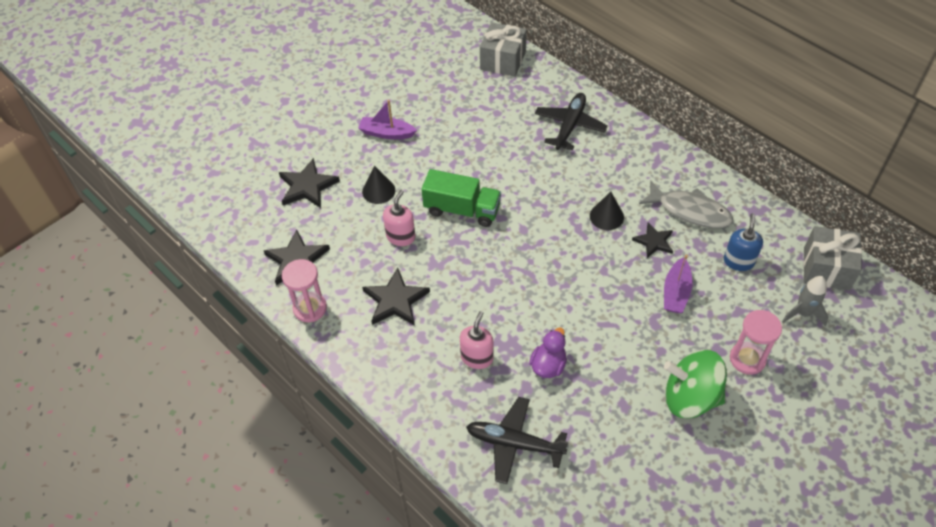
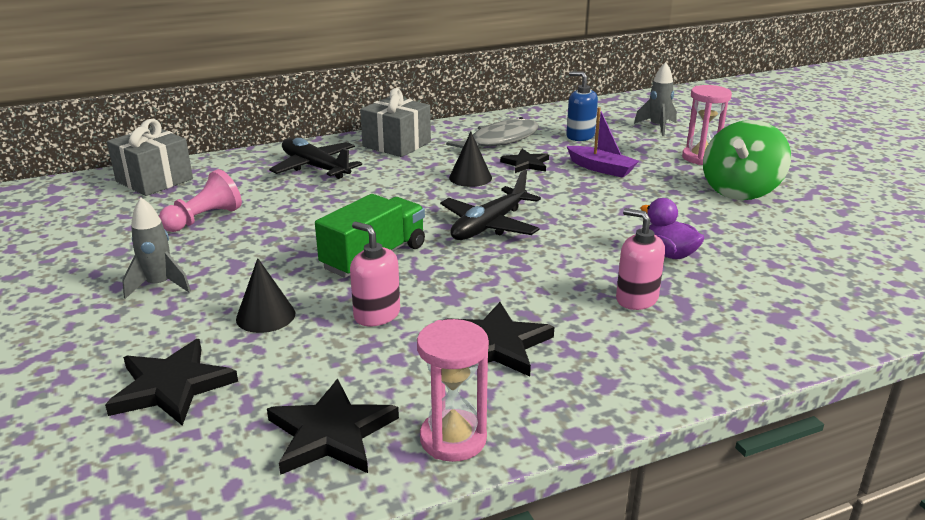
camera: 70 degrees left, 25 degrees down
purple boat [358,100,417,139] -> grey rocket [122,198,191,299]
black plane [466,397,568,484] -> black plane moved to [440,170,541,240]
grey gift [803,226,862,291] -> grey gift moved to [360,88,431,157]
none -> pink pawn [159,169,242,232]

